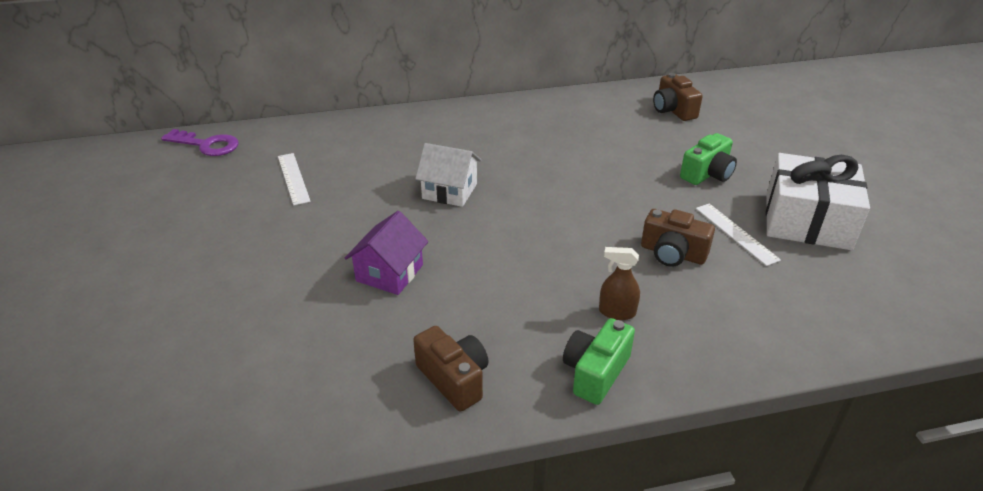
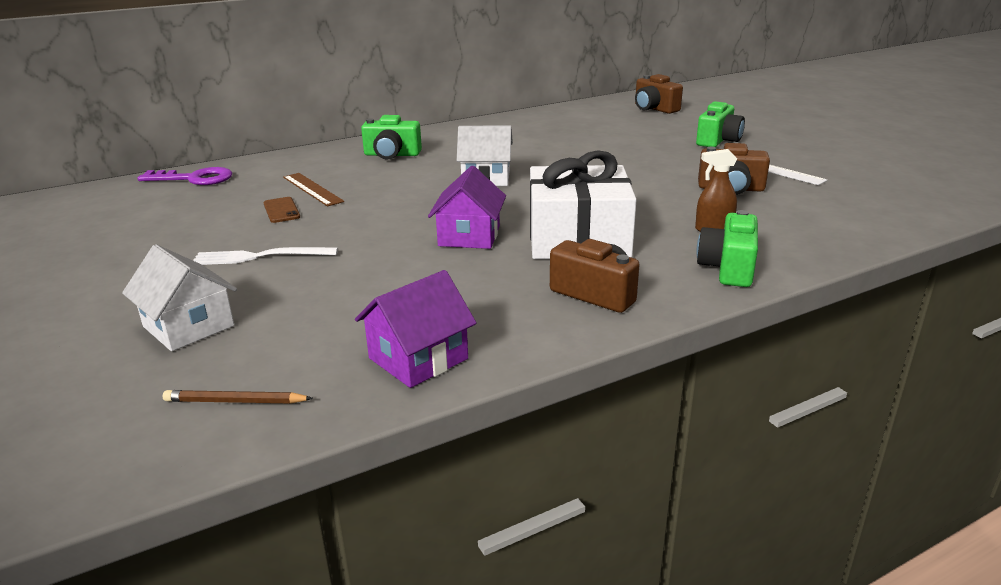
camera: 15 degrees left, 10 degrees down
white ruler [278,153,311,205] -> brown ruler [283,173,344,207]
white gift [766,153,870,250] -> white gift moved to [530,150,636,259]
none -> white house [122,244,237,351]
none -> brown pencil [163,390,313,404]
none -> white fork [193,247,338,265]
none -> brown phone [263,197,300,223]
none -> purple house [355,270,476,388]
none -> green camera [361,115,422,160]

